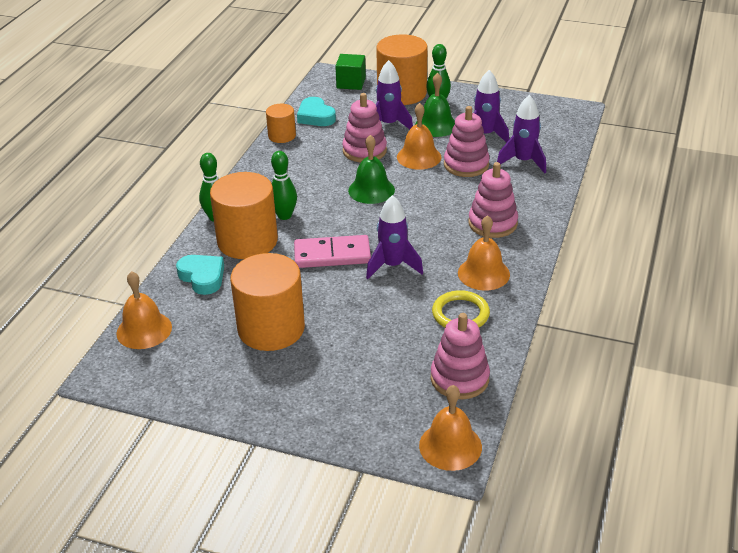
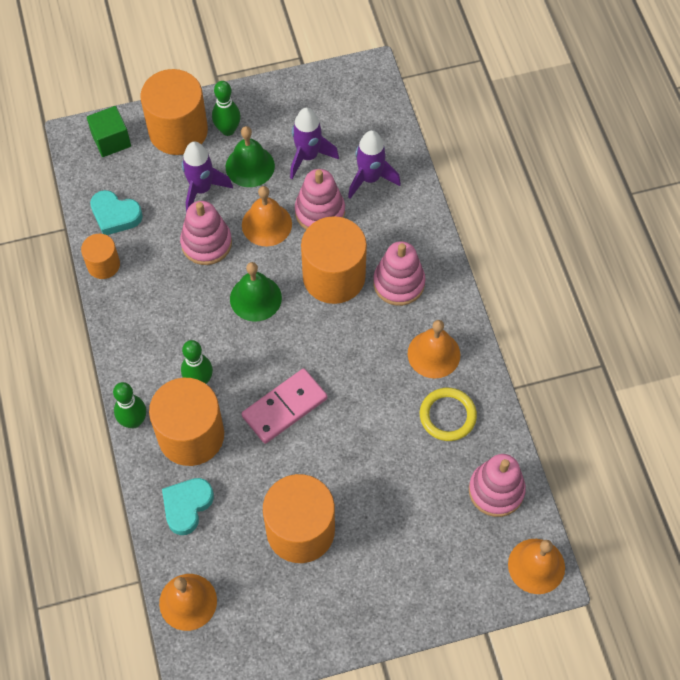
camera: 35 degrees left, 25 degrees up
turquoise heart [176,255,224,295] -> turquoise heart turned 75 degrees counterclockwise [162,478,214,535]
purple rocket [366,195,423,279] -> none
none -> orange cylinder [301,216,367,304]

